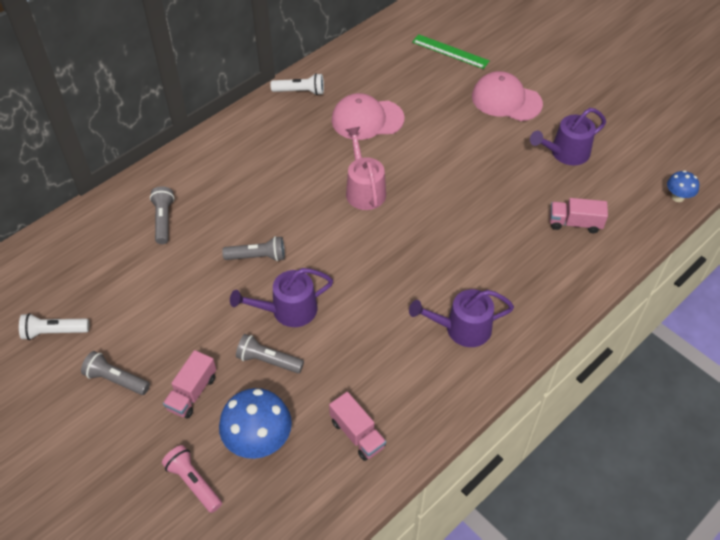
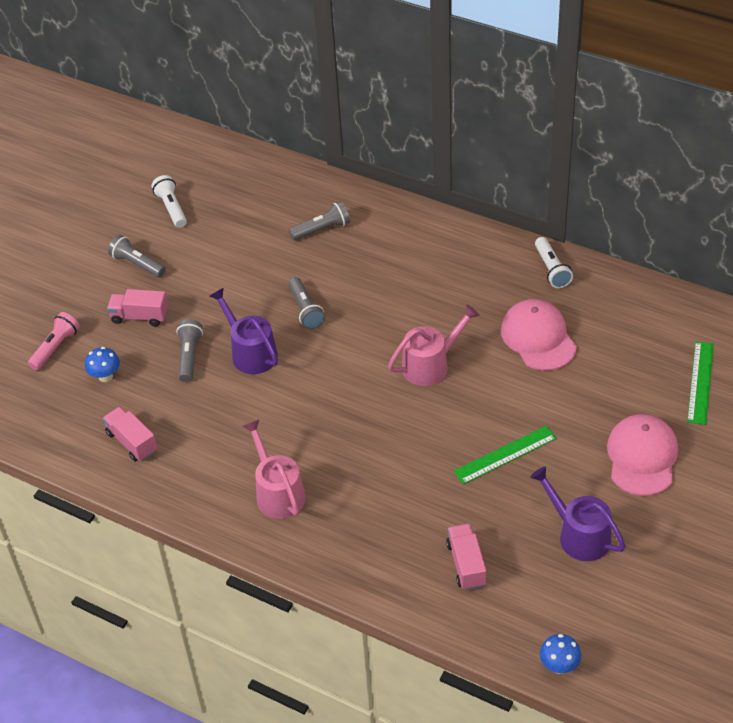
camera: 75 degrees right, 5 degrees down
grey flashlight [81,351,150,395] -> grey flashlight turned 60 degrees counterclockwise [108,235,166,278]
blue mushroom [219,388,292,459] -> blue mushroom [85,347,120,382], size x0.53
pink truck [329,392,386,461] -> pink truck turned 105 degrees clockwise [103,407,157,462]
purple watering can [409,289,514,347] -> pink watering can [243,420,306,519]
none -> green ruler [454,426,557,484]

